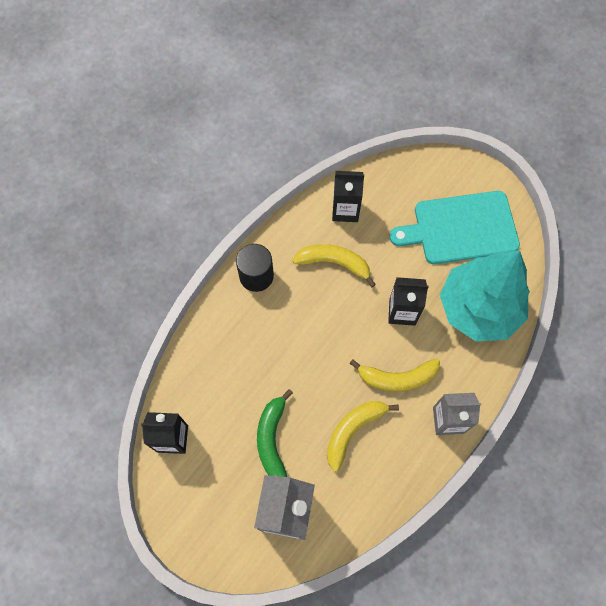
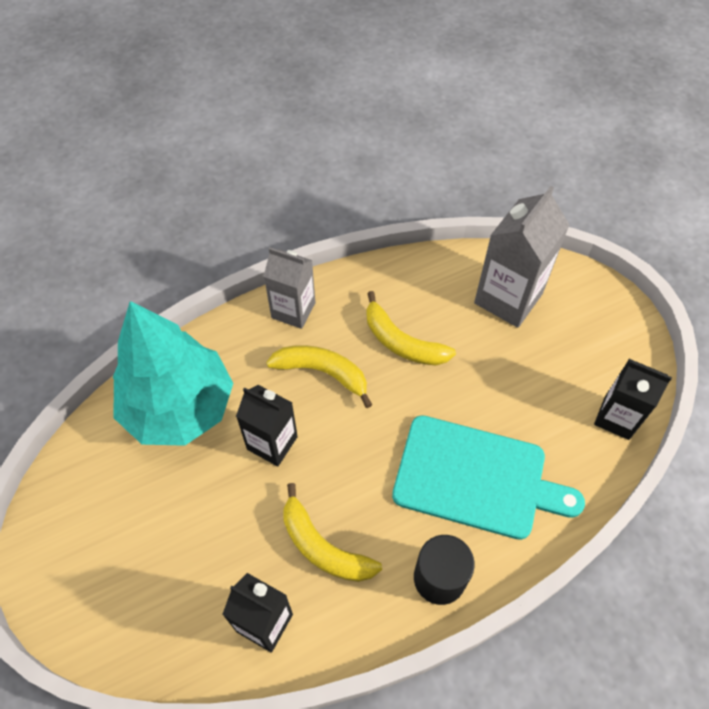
camera: 155 degrees left, 10 degrees down
green banana [257,389,293,477] -> none
yellow banana [327,401,399,472] -> yellow banana turned 60 degrees clockwise [366,291,456,365]
turquoise cutting board [389,191,520,264] -> turquoise cutting board moved to [392,415,585,540]

